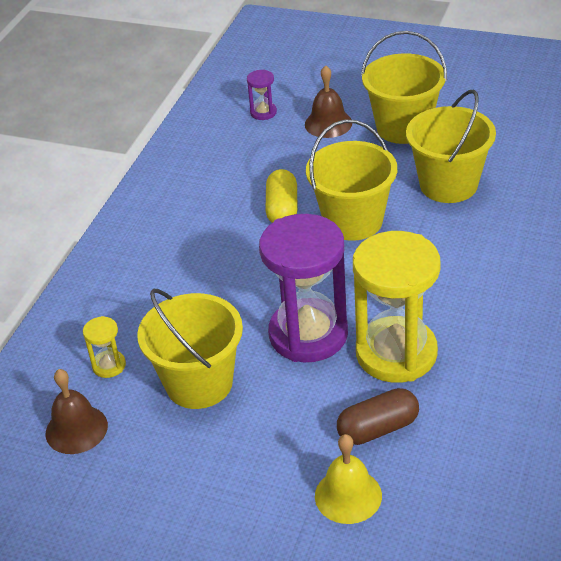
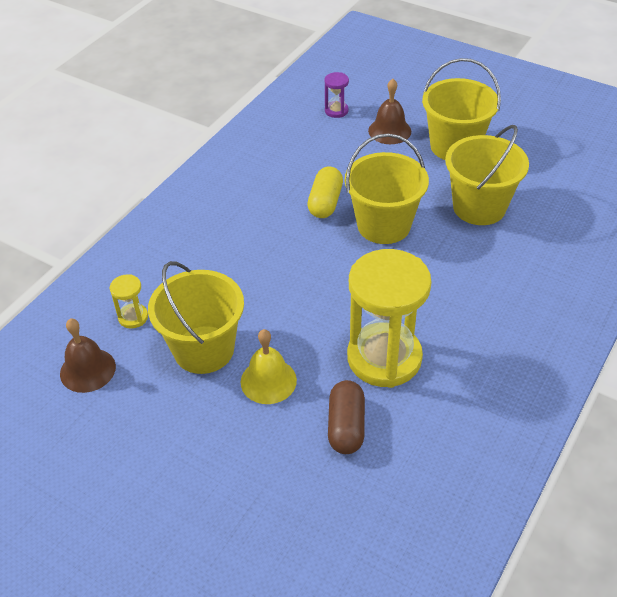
camera: 10 degrees right, 5 degrees up
purple hourglass [259,214,348,362] -> none
yellow bell [315,434,382,524] -> yellow bell moved to [241,329,297,404]
brown capsule [337,388,419,445] -> brown capsule turned 75 degrees counterclockwise [328,380,365,454]

